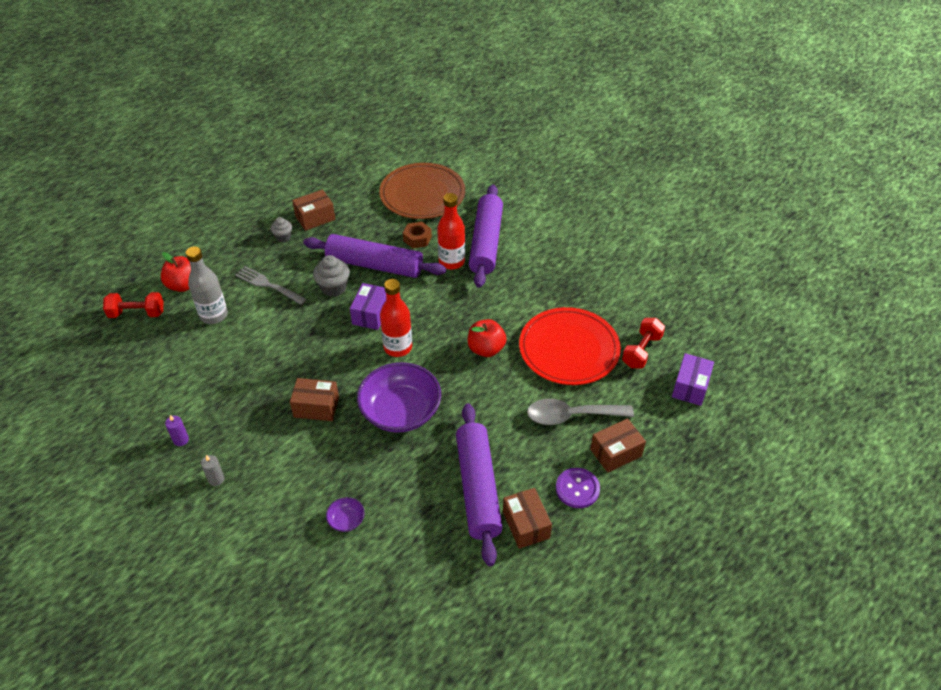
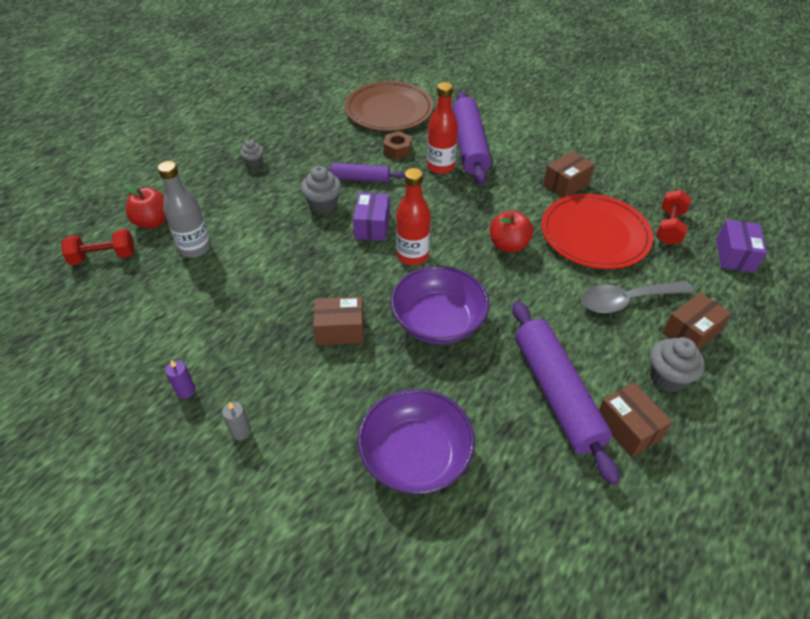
camera: 10 degrees left, 0 degrees up
grey fork [235,266,306,305] -> none
brown box [292,189,335,231] -> brown box moved to [543,151,595,198]
purple rolling pin [303,234,446,278] -> purple rolling pin [325,163,405,182], size x0.55
purple bowl [326,497,365,532] -> purple bowl [358,389,475,494], size x2.38
purple button [556,468,600,508] -> grey cupcake [650,337,705,392]

